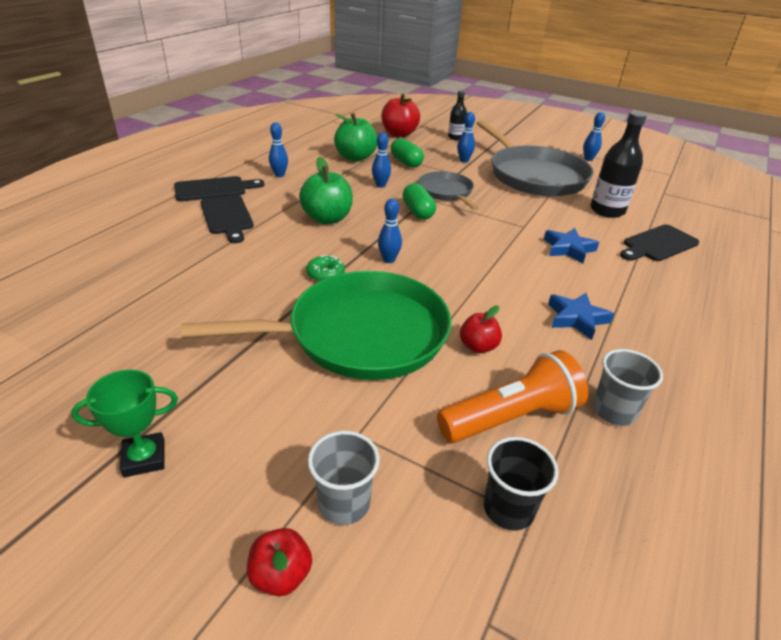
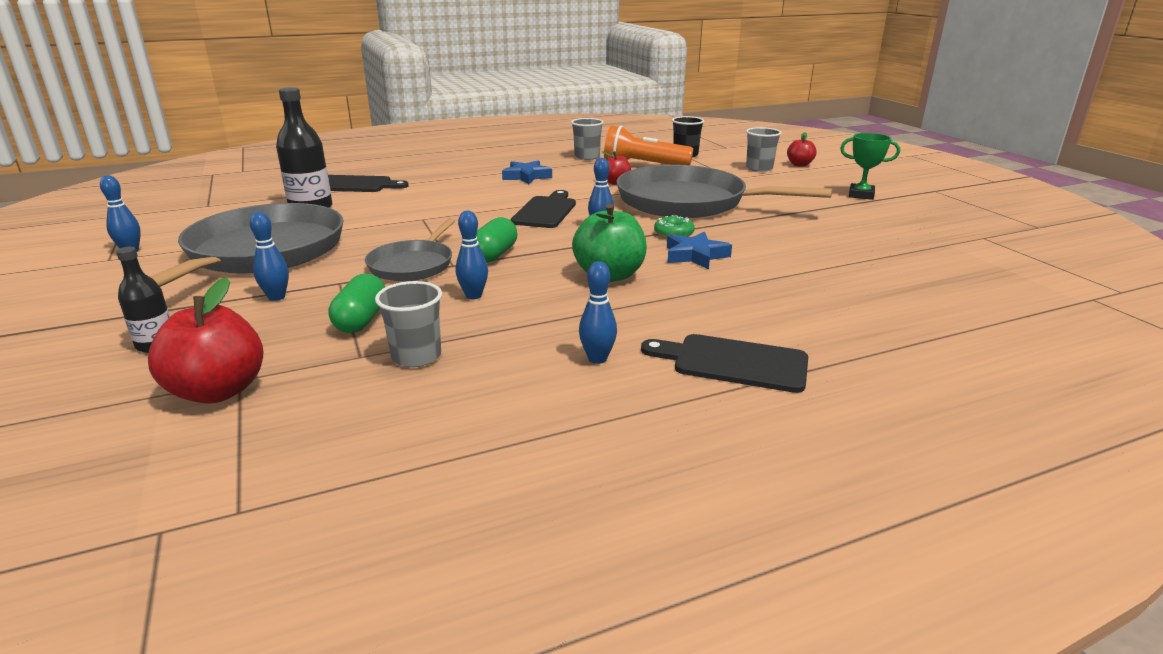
camera: 140 degrees left, 10 degrees down
green pan [181,271,452,380] -> grey pan [616,165,832,218]
black cutting board [200,195,254,243] -> black cutting board moved to [511,190,576,228]
green apple [334,113,378,161] -> grey cup [375,281,442,367]
blue star [544,228,599,264] -> blue star moved to [667,231,732,269]

